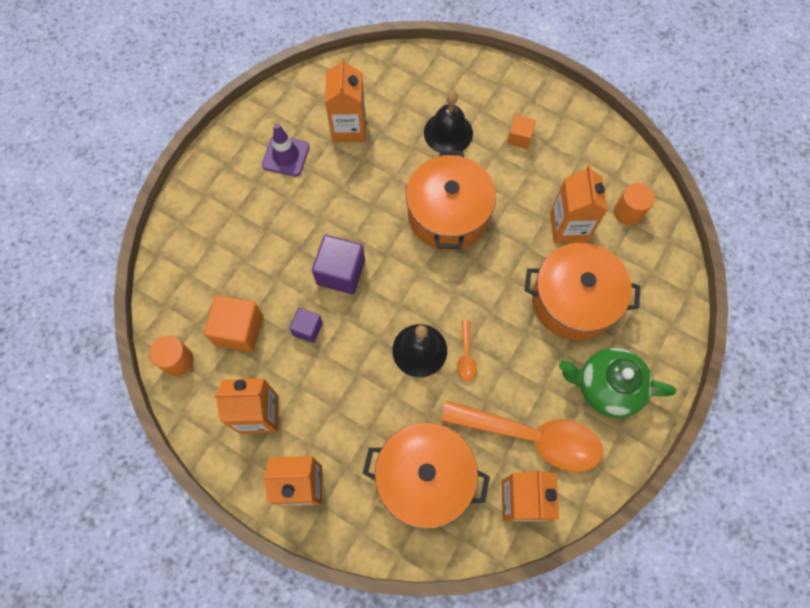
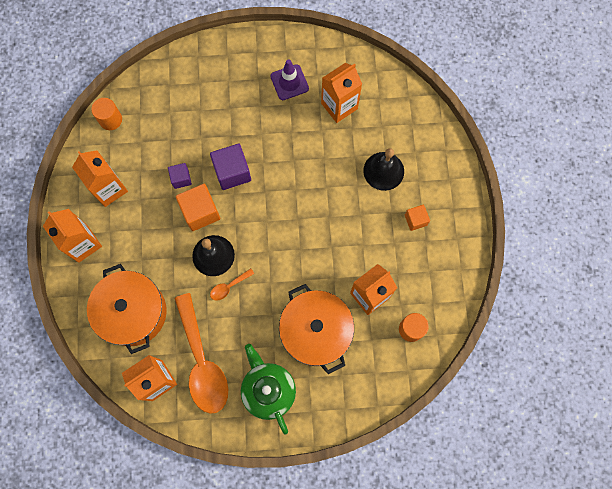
camera: 55 degrees right, 5 degrees up
orange cube [204,295,263,352] -> orange cube moved to [176,184,220,231]
orange pot [406,150,496,251] -> none

